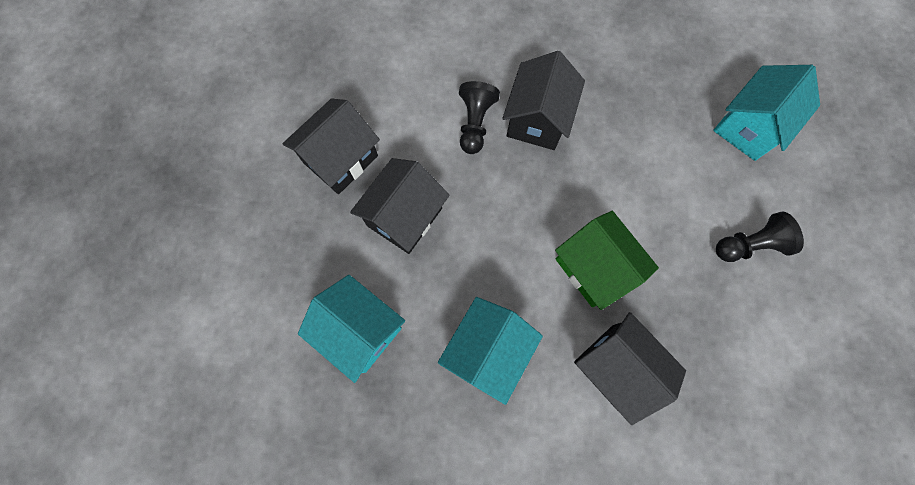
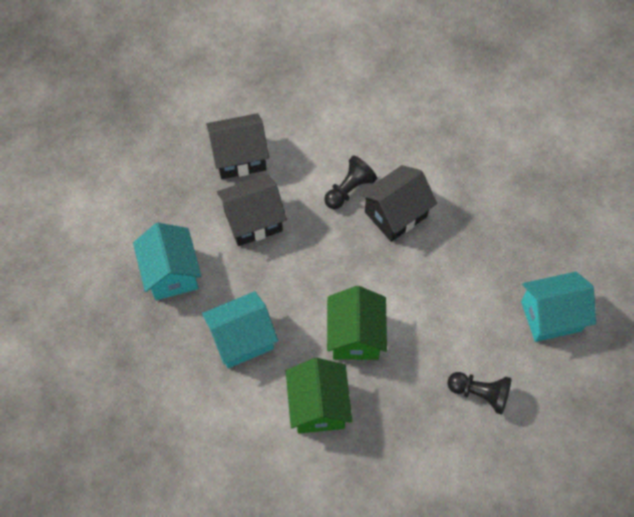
camera: 35 degrees right, 10 degrees down
black house [574,312,686,425] -> green house [286,358,352,433]

